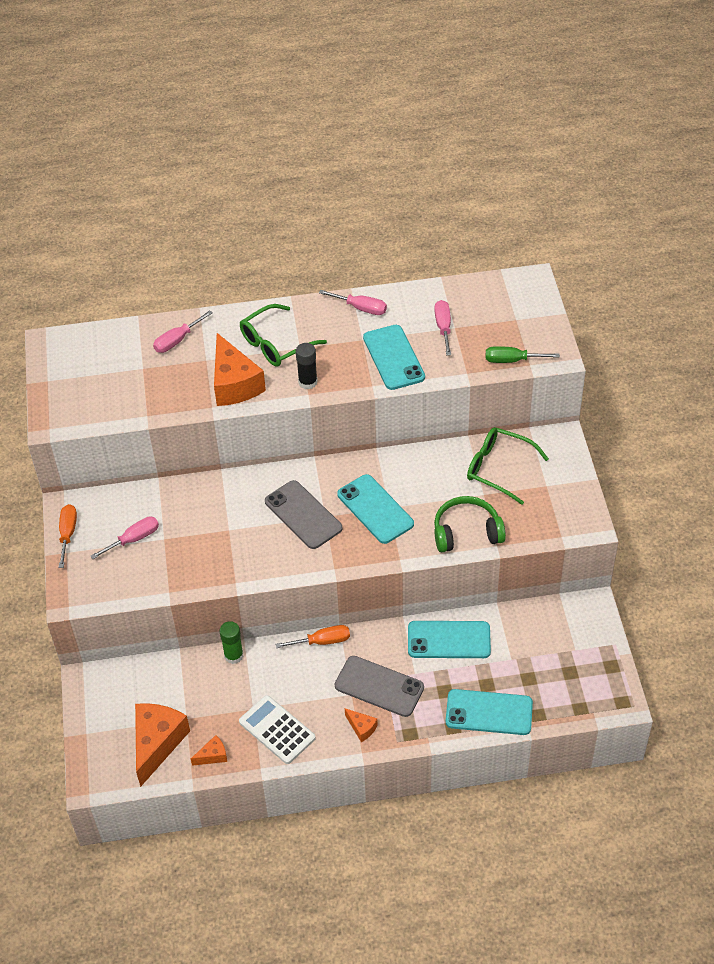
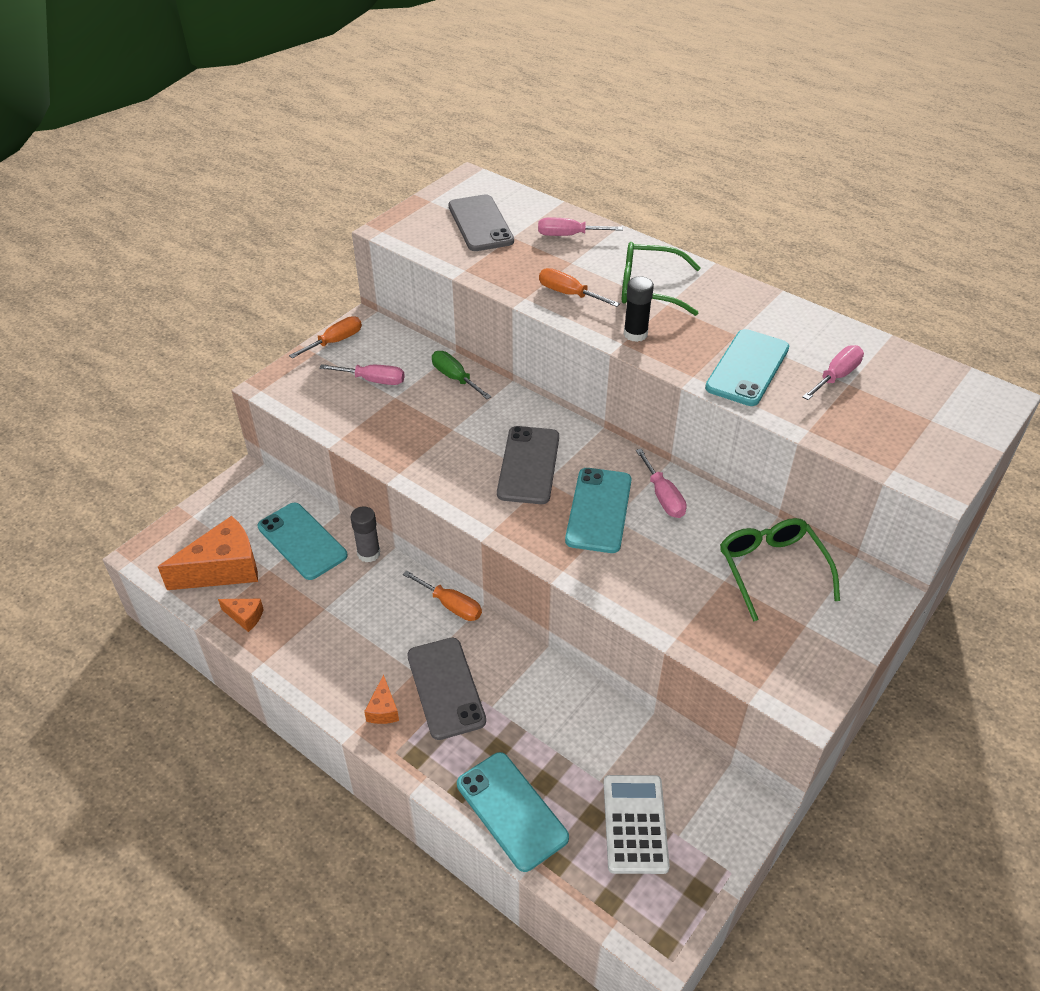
camera: 45 degrees right, 5 degrees down
orange cheese [214,333,266,406] -> orange screwdriver [539,268,620,307]
green glue stick [219,621,243,664] -> grey glue stick [350,506,380,562]
white calculator [239,695,316,764] -> white calculator moved to [604,775,670,874]
pink screwdriver [319,290,387,315] -> pink screwdriver moved to [636,449,687,518]
turquoise phone [408,621,491,658] -> turquoise phone moved to [258,503,348,580]
green headphones [434,496,506,552] -> none
green screwdriver [486,346,560,363] -> green screwdriver moved to [432,351,492,399]
none -> grey phone [448,194,514,251]

